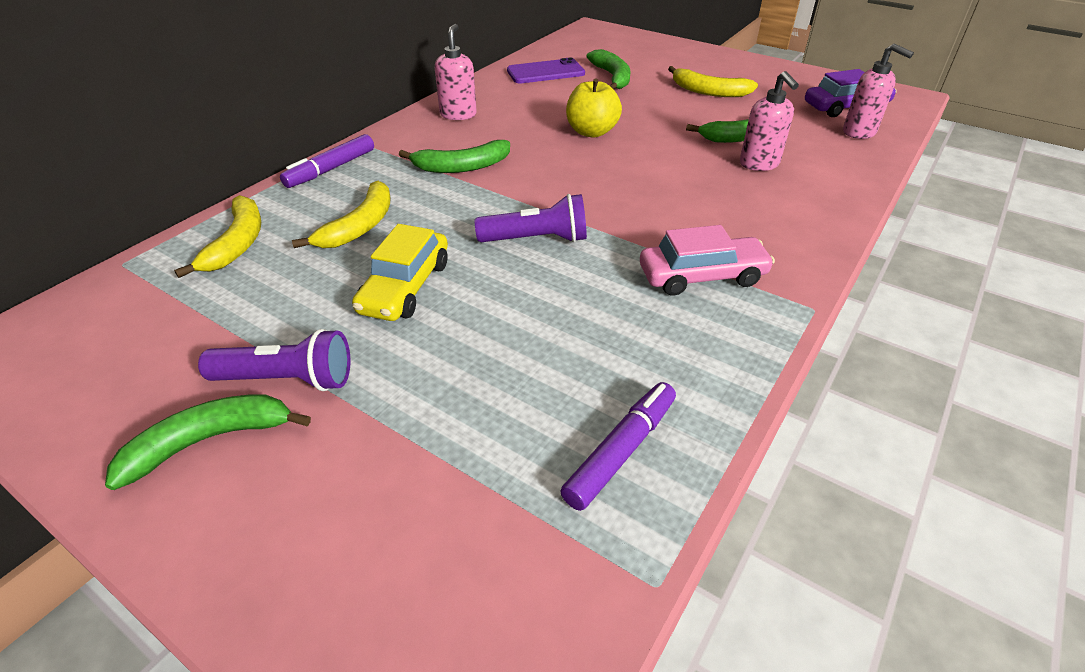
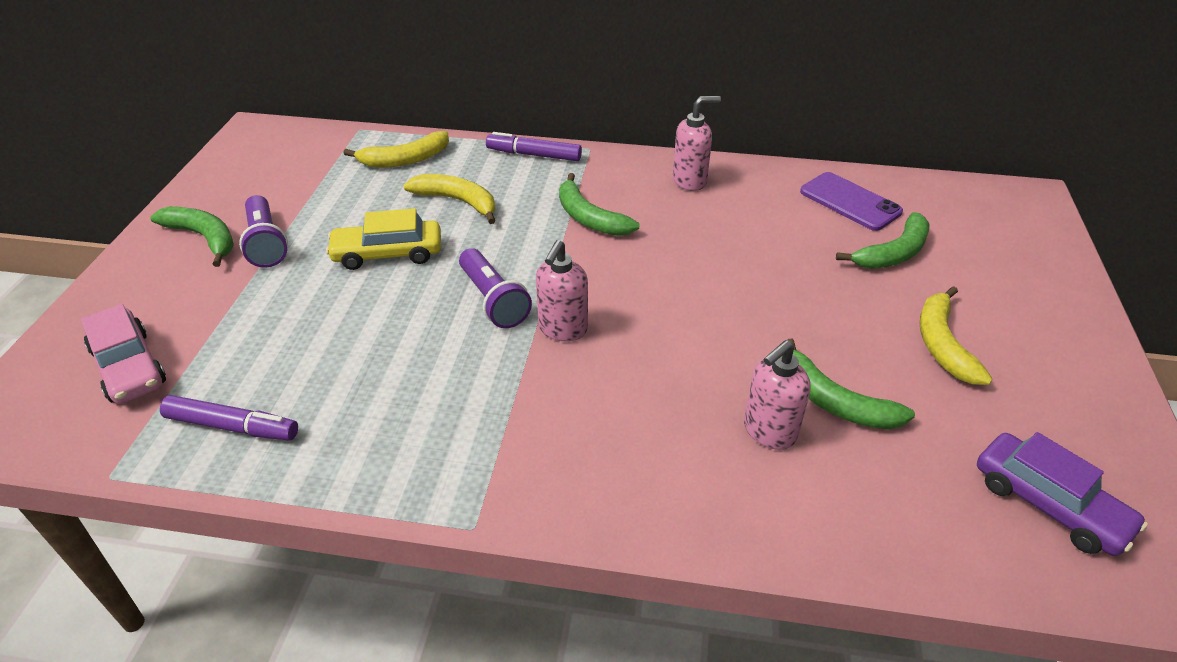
camera: 65 degrees right, 0 degrees up
yellow banana [292,181,391,248] -> yellow banana turned 150 degrees counterclockwise [403,174,496,224]
yellow apple [566,78,622,138] -> none
pink car [640,225,775,296] -> pink car moved to [81,304,166,404]
pink soap dispenser [843,44,914,139] -> pink soap dispenser moved to [536,240,588,341]

